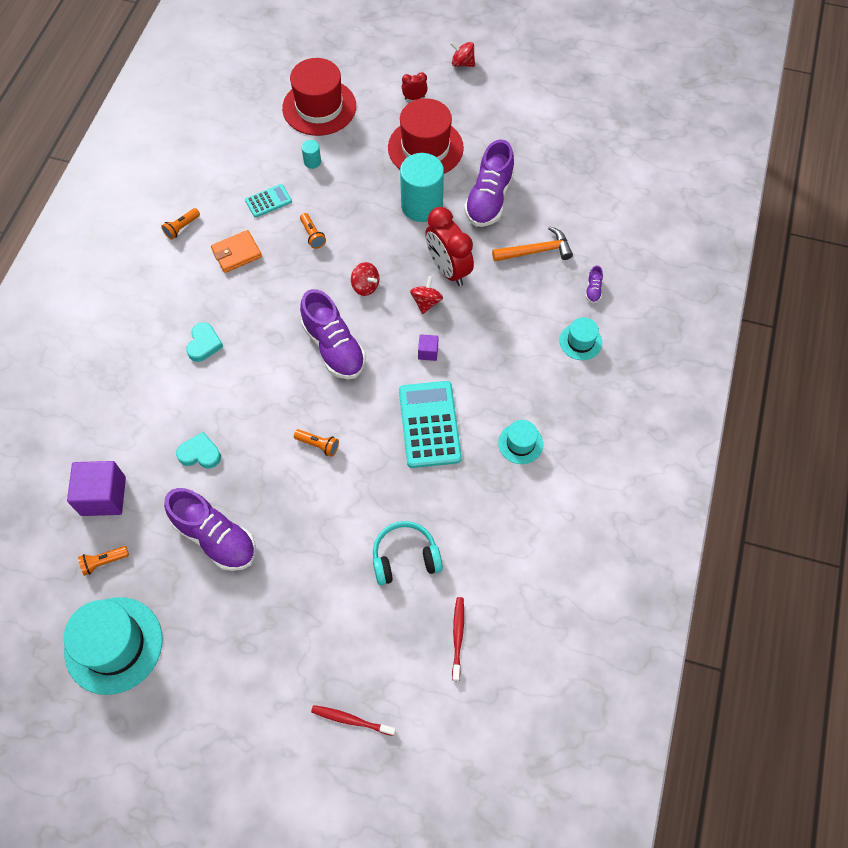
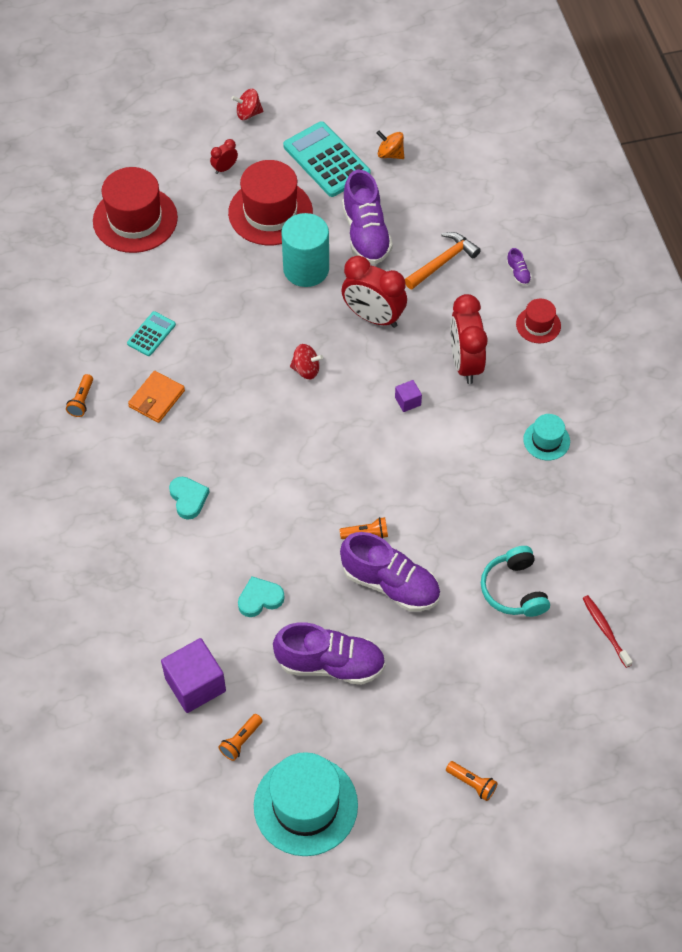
camera: 30 degrees left, 5 degrees down
orange flashlight [300,213,326,249] -> orange flashlight moved to [446,761,498,801]
purple shoe [300,289,366,379] -> purple shoe moved to [340,532,440,611]
turquoise cylinder [301,140,321,169] -> none
red toothbrush [311,705,396,736] -> none
turquoise headphones [373,521,443,585] -> turquoise headphones turned 60 degrees counterclockwise [481,546,550,617]
turquoise calculator [399,381,462,468] -> turquoise calculator moved to [283,121,371,197]
red spinning top [410,276,443,314] -> none
turquoise hat [560,317,602,360] -> red hat [516,299,561,343]
none -> orange spinning top [377,131,404,159]
none -> red clock [450,294,488,384]

